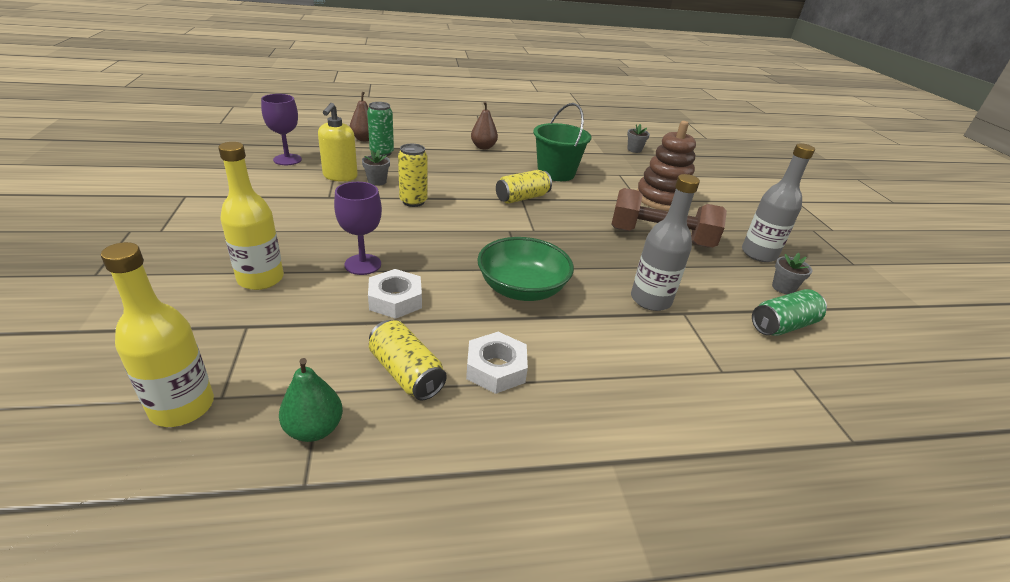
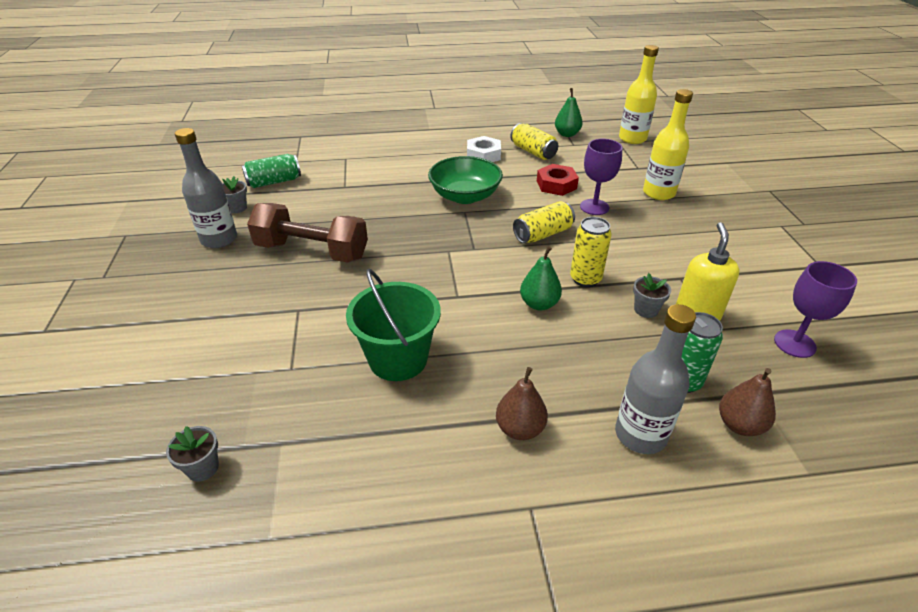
camera: 175 degrees left, 5 degrees up
white nut [368,269,422,319] -> red nut [537,164,579,196]
yellow can [496,170,552,204] -> yellow can moved to [513,201,575,243]
grey bottle [631,174,700,311] -> grey bottle moved to [615,304,696,454]
brown stacking toy [637,121,696,211] -> none
none -> green pear [520,246,562,310]

